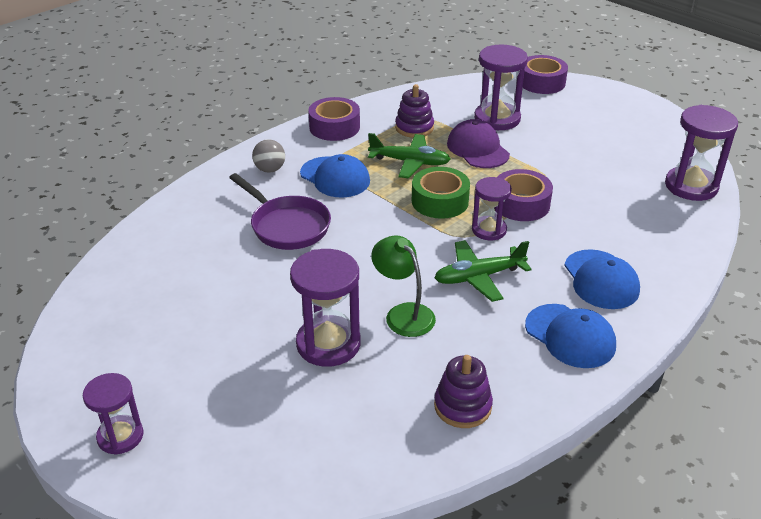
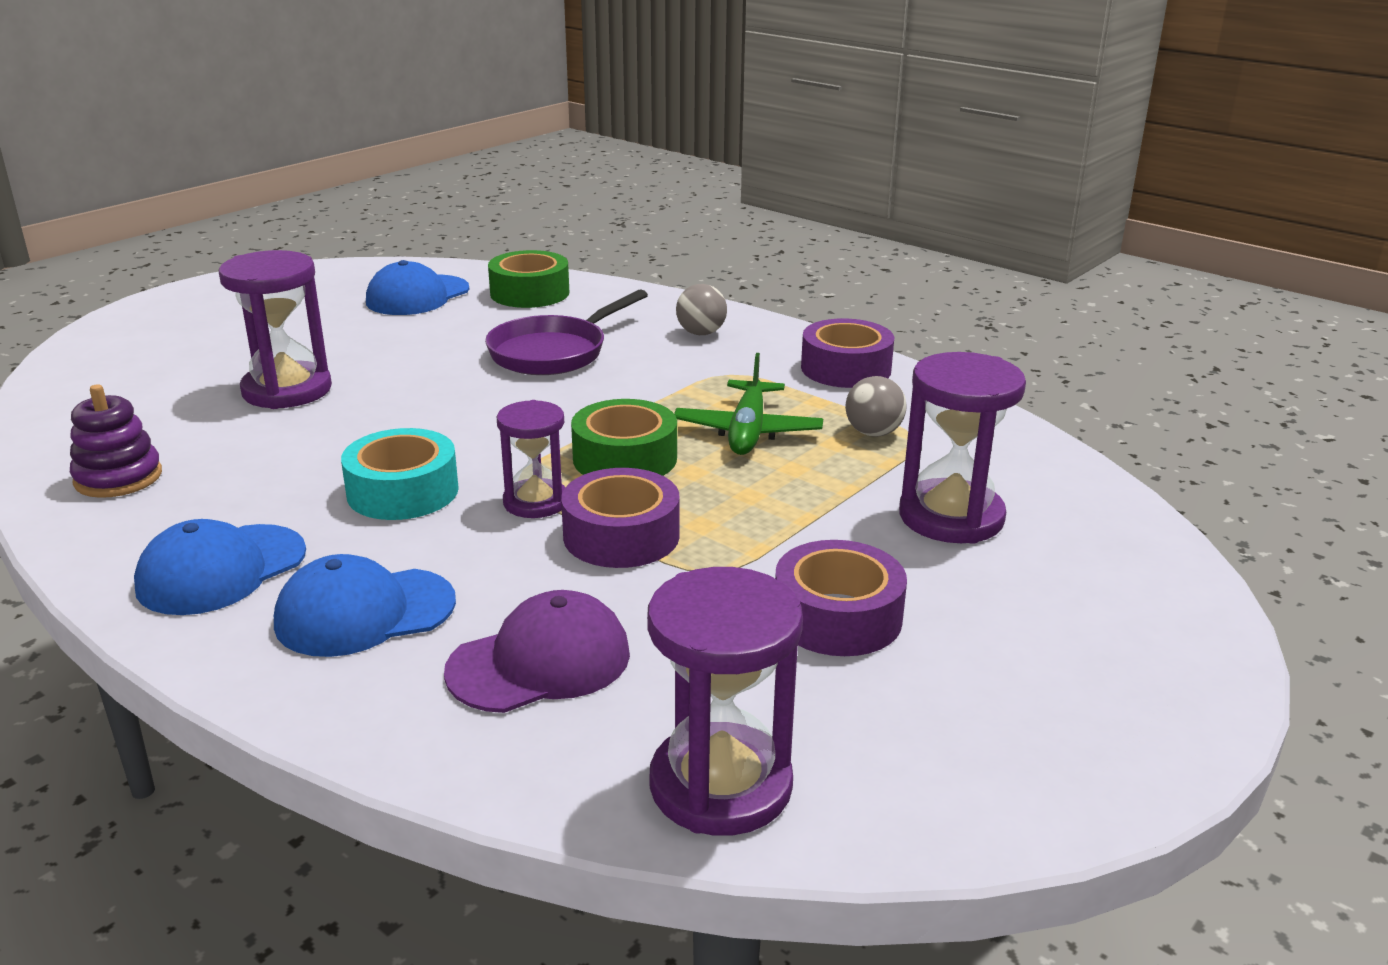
camera: 85 degrees right, 10 degrees down
purple hourglass [83,373,144,455] -> none
blue cap [300,154,370,198] -> blue cap moved to [366,260,469,315]
green lamp [371,236,436,337] -> none
purple stacking toy [395,84,434,138] -> grey ball [845,376,907,437]
green plane [435,240,532,302] -> turquoise tape [341,428,459,520]
purple cap [447,119,510,168] -> purple cap moved to [444,590,630,713]
purple tape [523,55,568,94] -> purple tape moved to [775,540,907,656]
none -> green tape [488,250,569,308]

